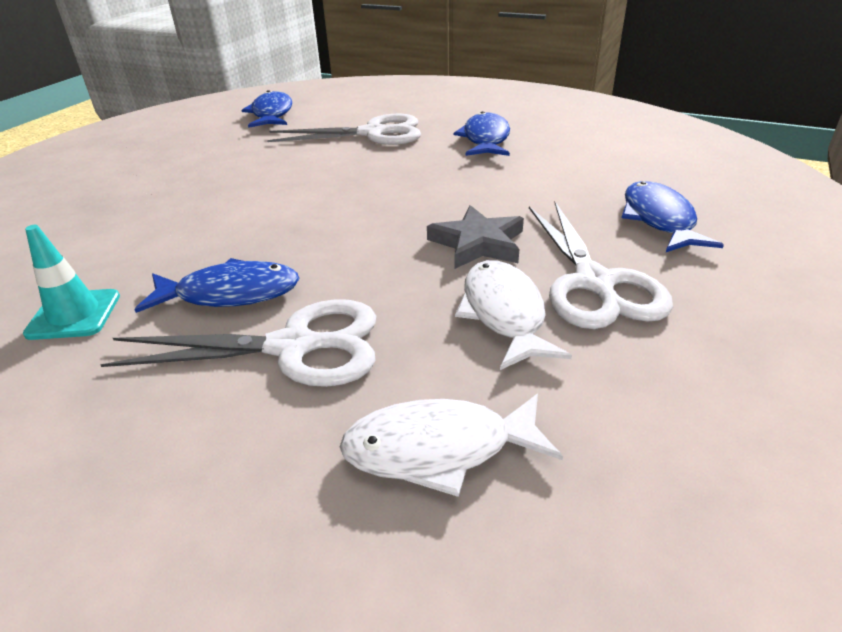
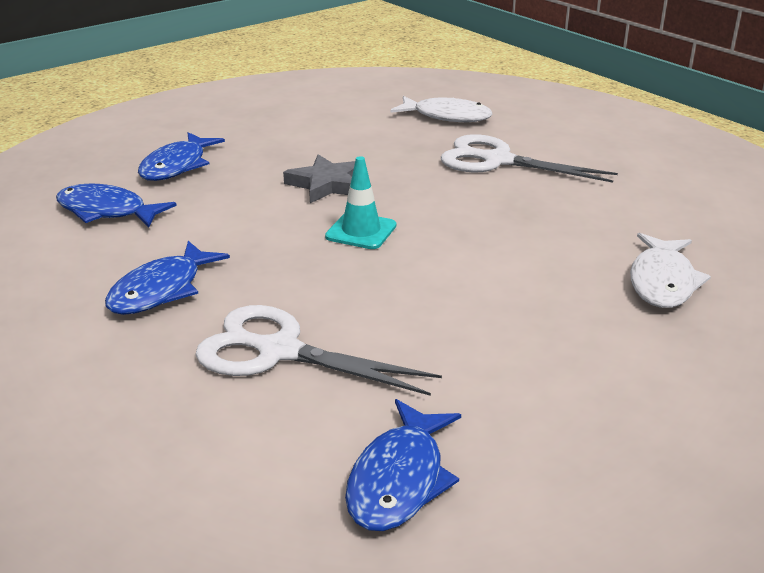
camera: 155 degrees left, 5 degrees down
turquoise traffic cone [23,225,120,340] -> turquoise traffic cone moved to [325,156,396,249]
blue fish [135,258,300,313] -> blue fish moved to [56,183,177,227]
white fish [455,260,572,370] -> white fish moved to [630,233,711,308]
white scissors [529,202,673,329] -> none

